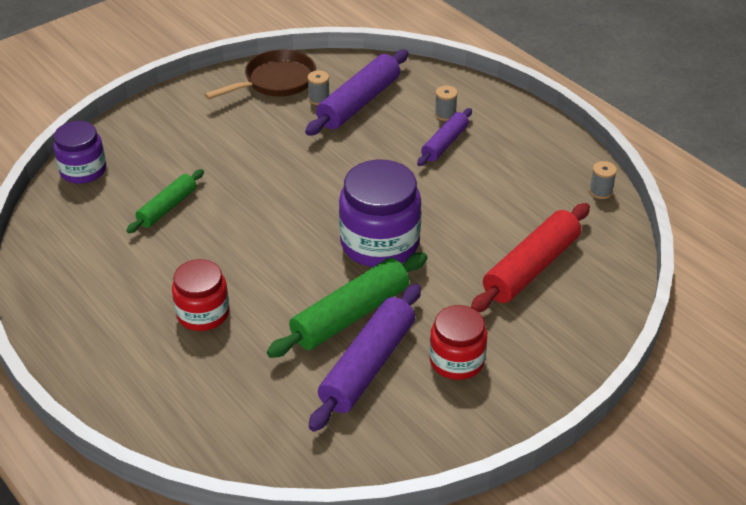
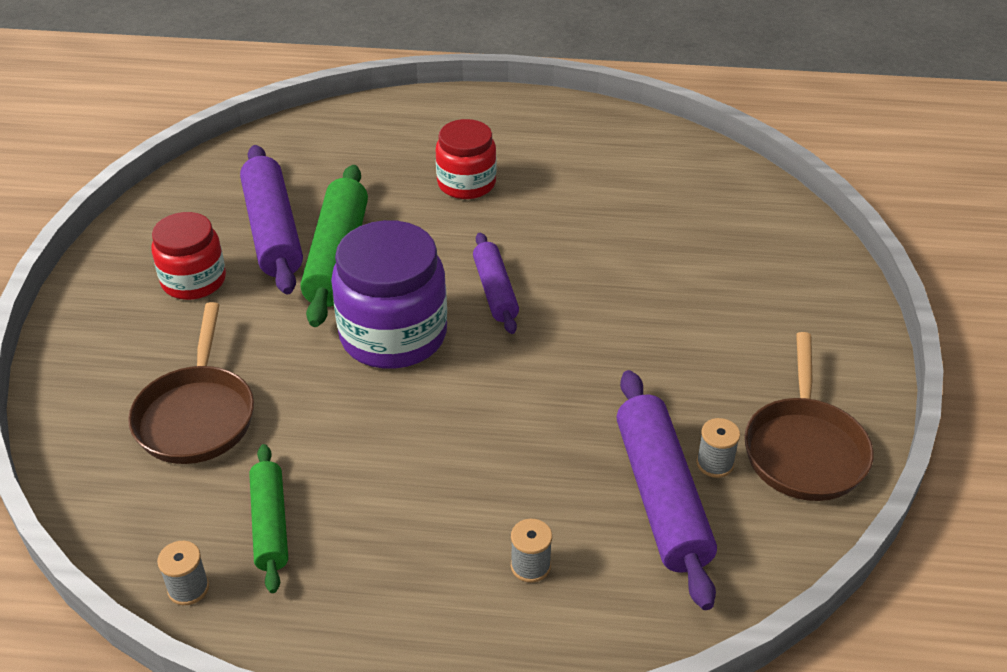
camera: 135 degrees right, 0 degrees up
purple jar [53,121,106,184] -> none
green rolling pin [126,169,204,233] -> green rolling pin moved to [249,444,288,593]
purple rolling pin [417,108,472,166] -> purple rolling pin moved to [473,233,519,334]
red rolling pin [471,203,590,312] -> brown pan [128,302,254,464]

